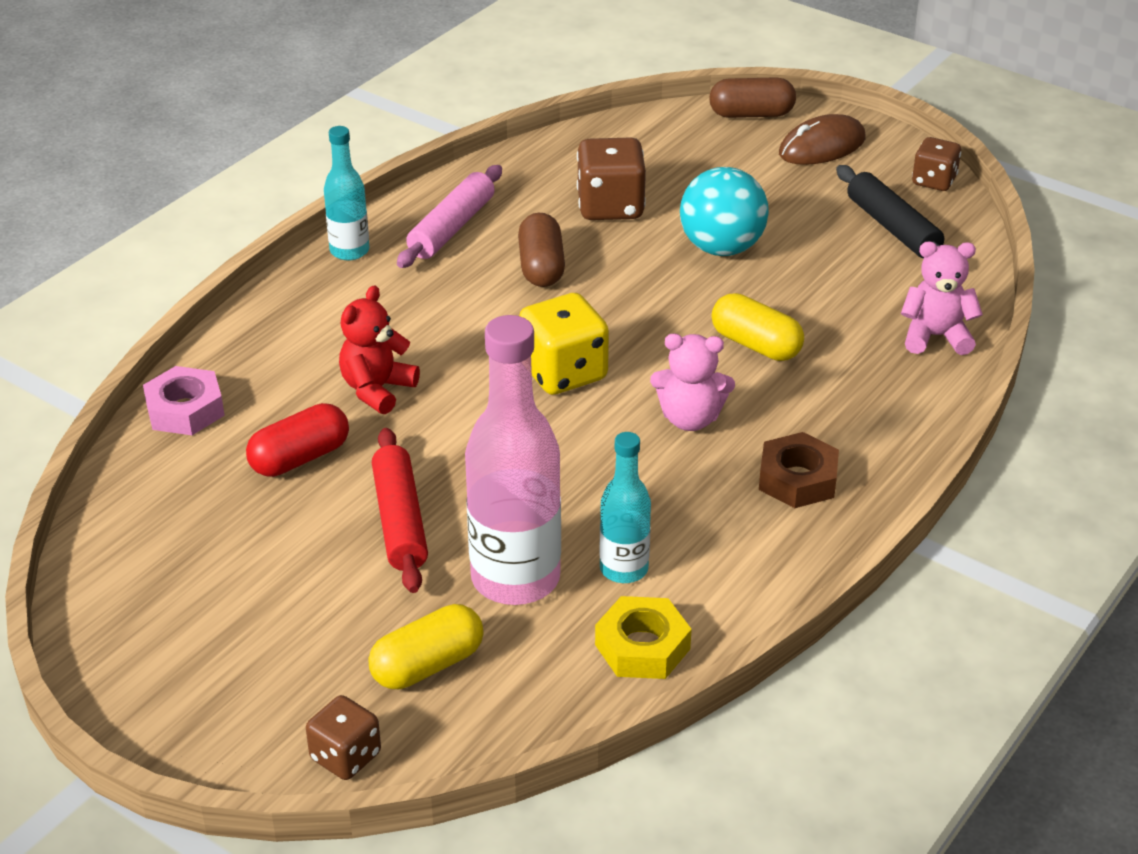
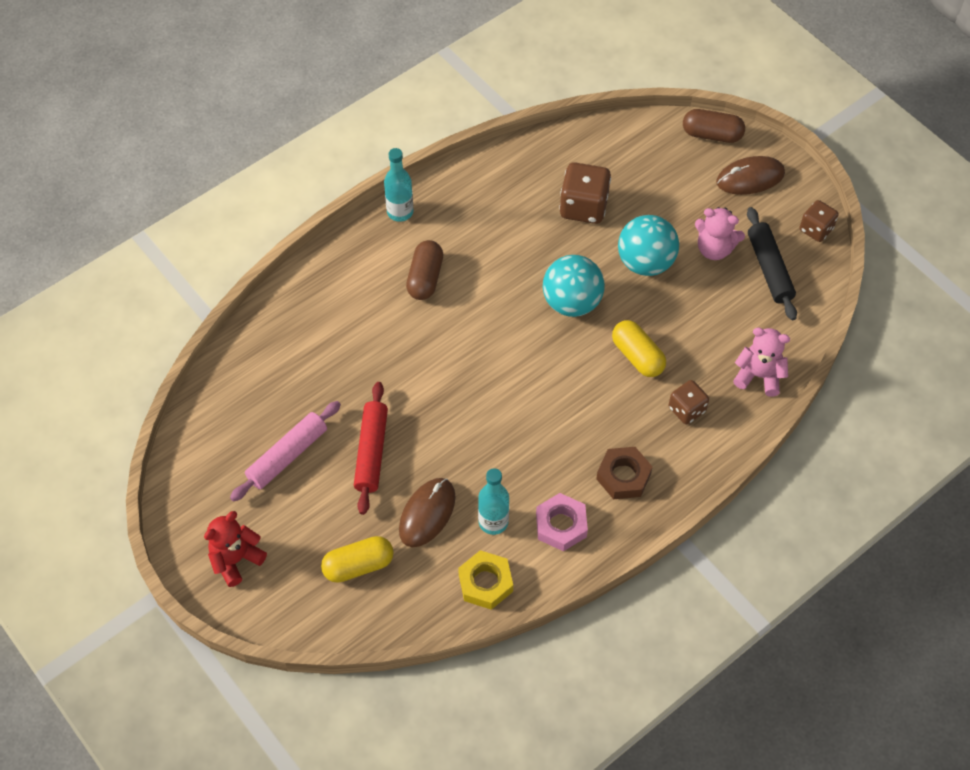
camera: 15 degrees right, 20 degrees up
pink nut [143,366,225,435] -> pink nut moved to [536,493,588,551]
red capsule [246,403,349,477] -> none
brown dice [306,695,381,780] -> brown dice moved to [669,380,709,424]
red teddy bear [339,285,420,414] -> red teddy bear moved to [204,511,267,587]
pink rolling pin [397,165,502,268] -> pink rolling pin moved to [230,401,341,502]
pink bottle [465,315,561,605] -> brown mouse [399,478,456,547]
brown capsule [518,213,565,287] -> brown capsule moved to [406,240,443,300]
yellow dice [519,293,609,395] -> none
pink teddy bear [650,334,735,431] -> pink teddy bear moved to [695,207,745,260]
none -> turquoise ball [543,255,605,317]

